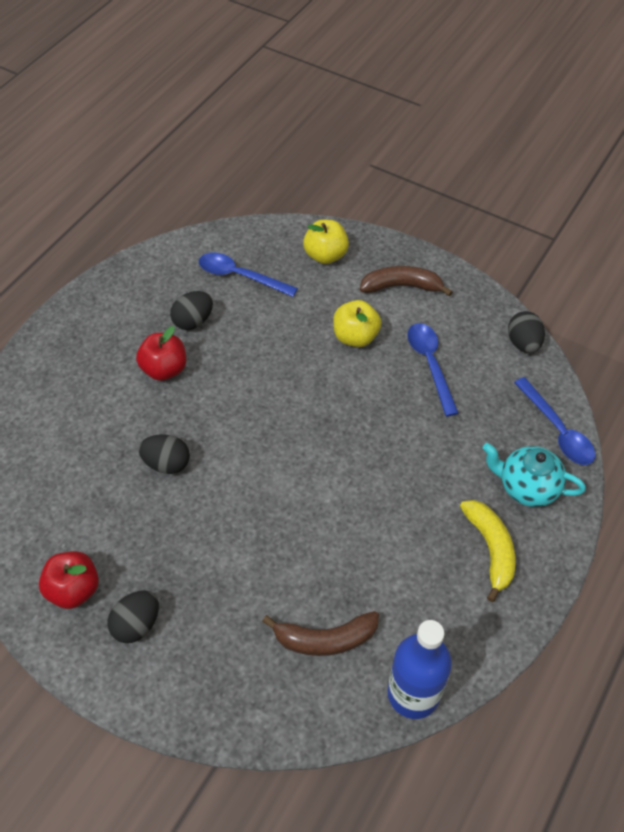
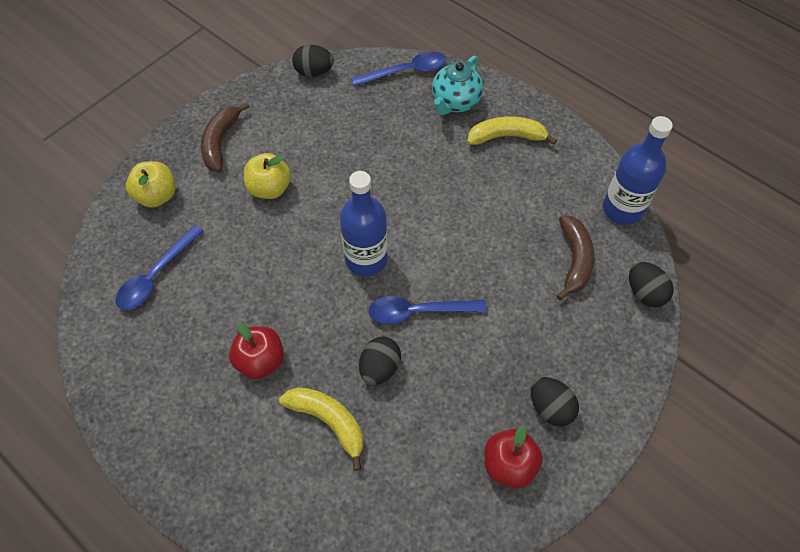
camera: 80 degrees left, 5 degrees up
black egg [170,291,213,330] -> black egg moved to [629,262,674,307]
blue spoon [407,323,458,417] -> blue spoon moved to [368,296,487,324]
none -> yellow banana [279,387,363,471]
none -> blue bottle [340,171,387,276]

